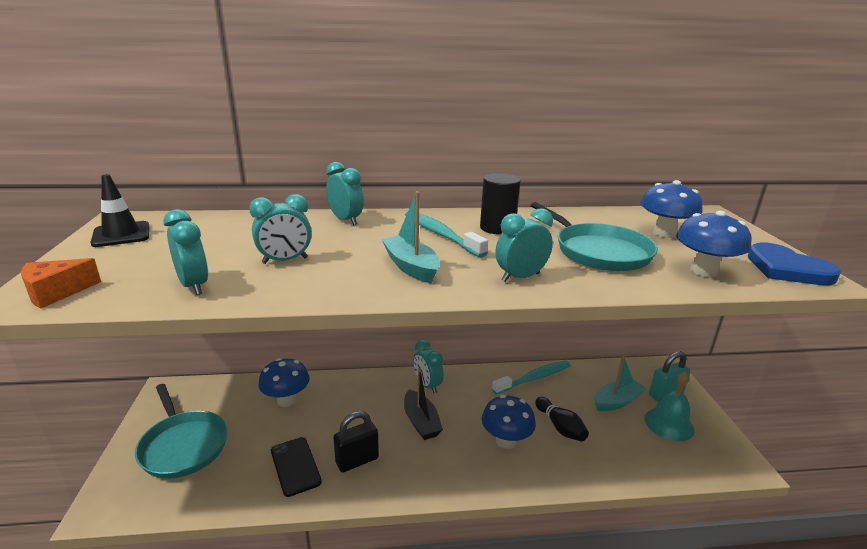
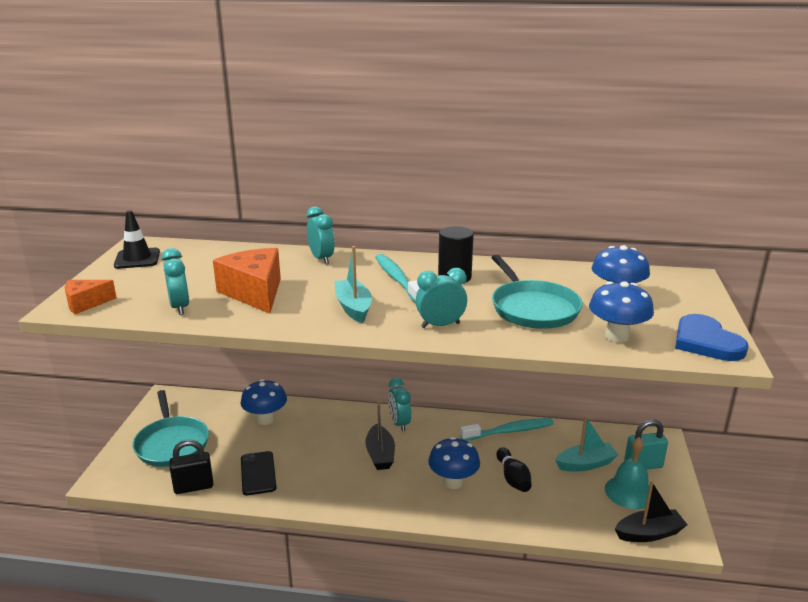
camera: 15 degrees right, 0 degrees up
turquoise clock [249,194,312,264] -> orange cheese [213,248,281,314]
black padlock [333,411,379,473] -> black padlock moved to [169,440,213,494]
none -> black boat [615,481,687,542]

